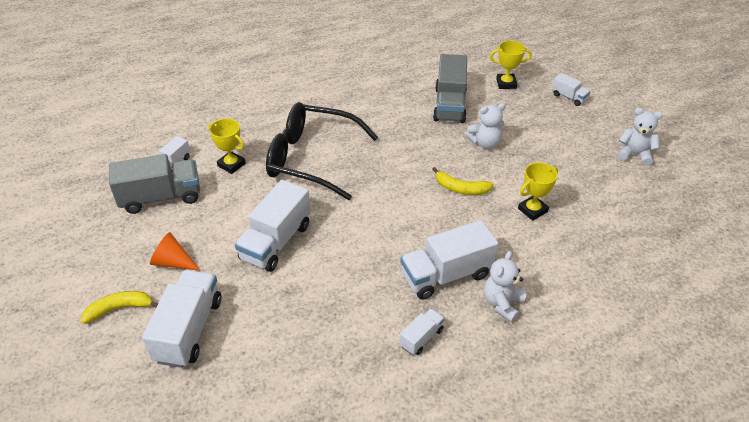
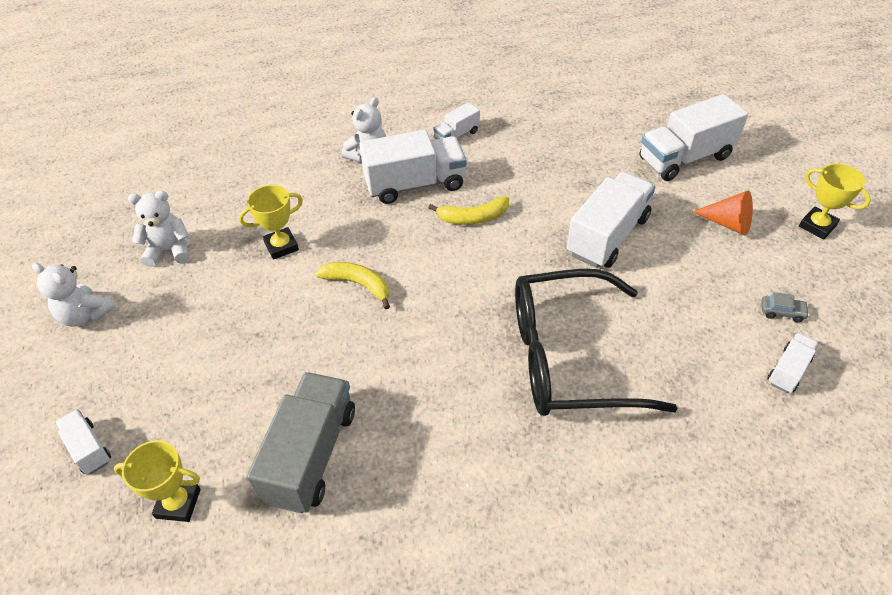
camera: 170 degrees left, 5 degrees up
yellow banana [81,291,158,324] -> yellow banana moved to [428,196,509,225]
grey truck [109,154,200,214] -> grey car [761,292,809,322]
white truck [142,270,221,368] -> white truck turned 45 degrees clockwise [640,94,748,181]
yellow trophy [209,118,246,174] -> yellow trophy moved to [799,163,871,239]
black glasses [266,102,378,200] -> black glasses turned 150 degrees clockwise [515,269,678,416]
white teddy bear [466,103,506,149] -> white teddy bear moved to [128,190,190,267]

